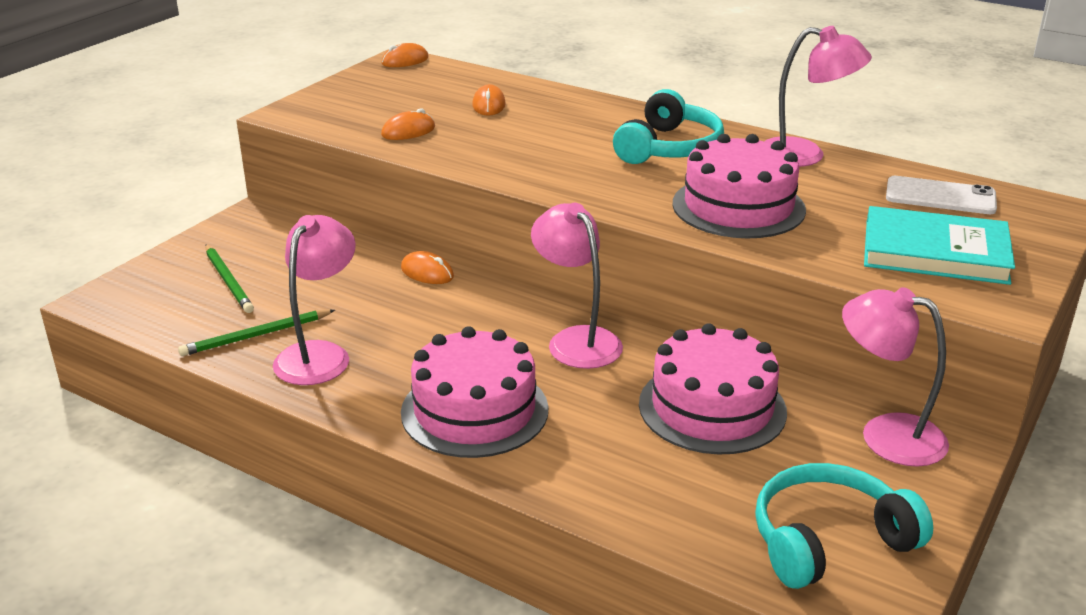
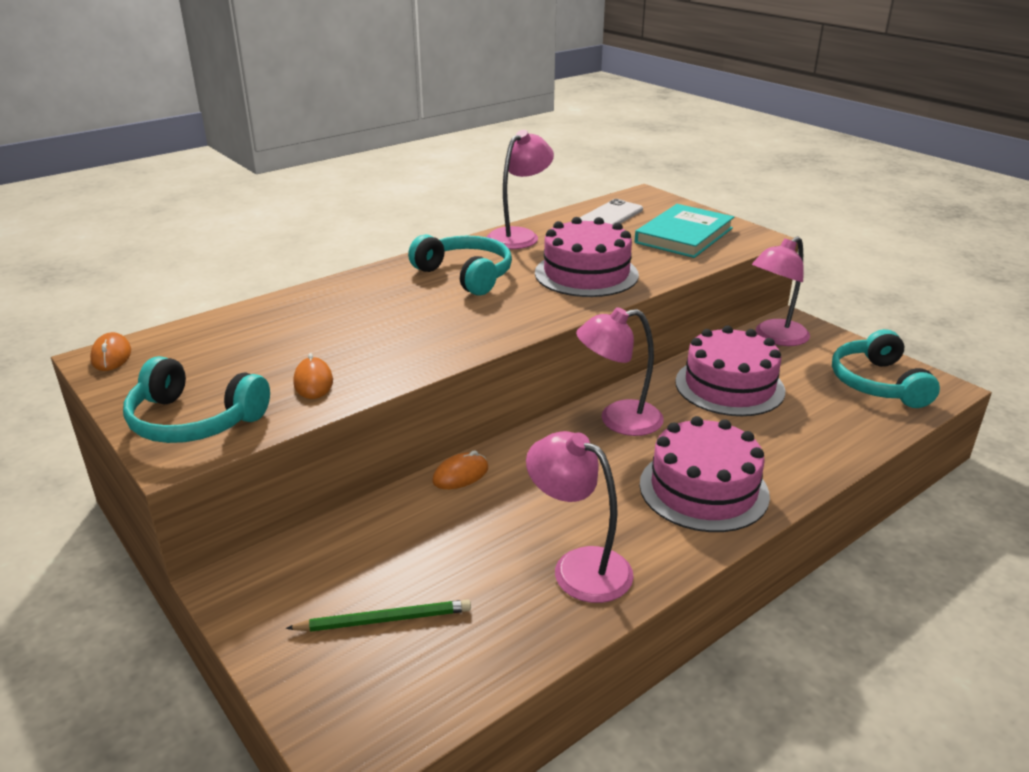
camera: 70 degrees left, 0 degrees up
green pencil [178,309,335,356] -> none
orange mouse [472,84,506,116] -> none
none -> turquoise headphones [123,356,270,443]

